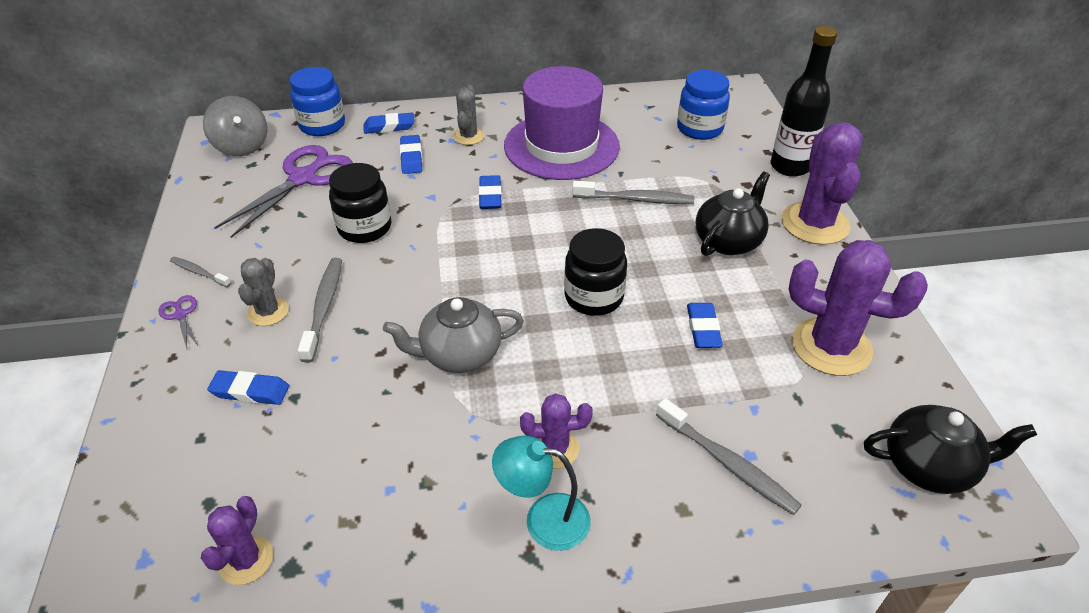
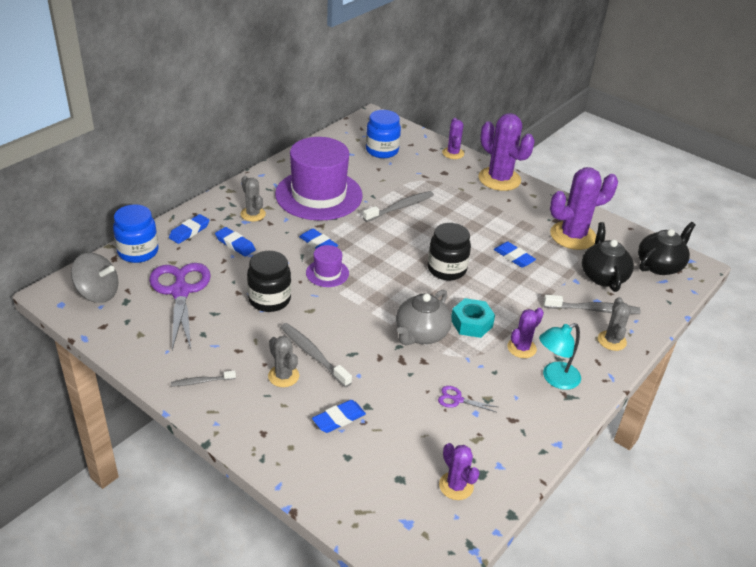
camera: 45 degrees left, 5 degrees down
purple scissors [158,295,198,348] -> purple scissors moved to [438,386,497,412]
black teapot [696,171,770,256] -> black teapot moved to [582,222,634,292]
black bottle [770,26,837,177] -> purple cactus [442,118,464,159]
none -> purple hat [306,245,349,287]
none -> turquoise nut [451,298,495,338]
none -> grey cactus [598,297,631,351]

